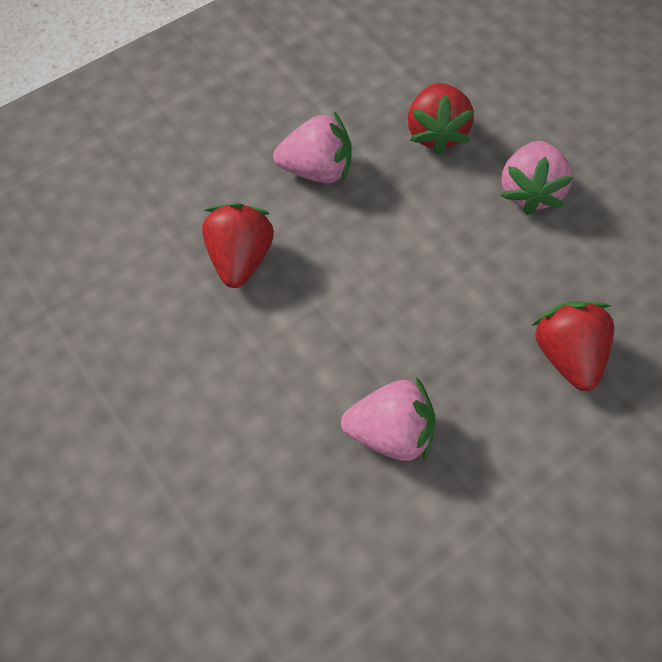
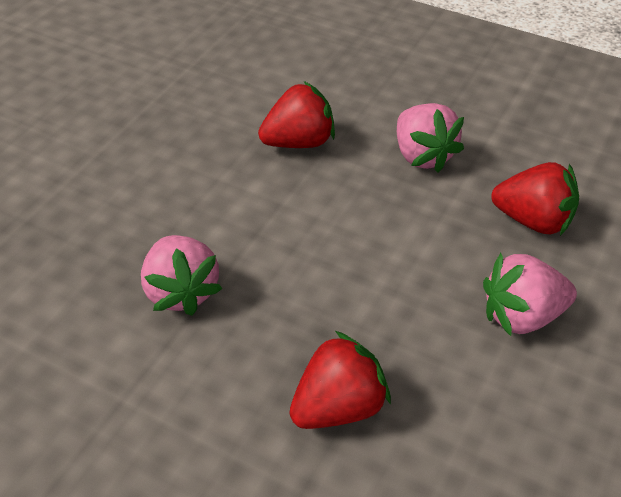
camera: 65 degrees right, 15 degrees down
red strawberry [408,83,474,155] -> red strawberry turned 135 degrees counterclockwise [491,162,579,236]

